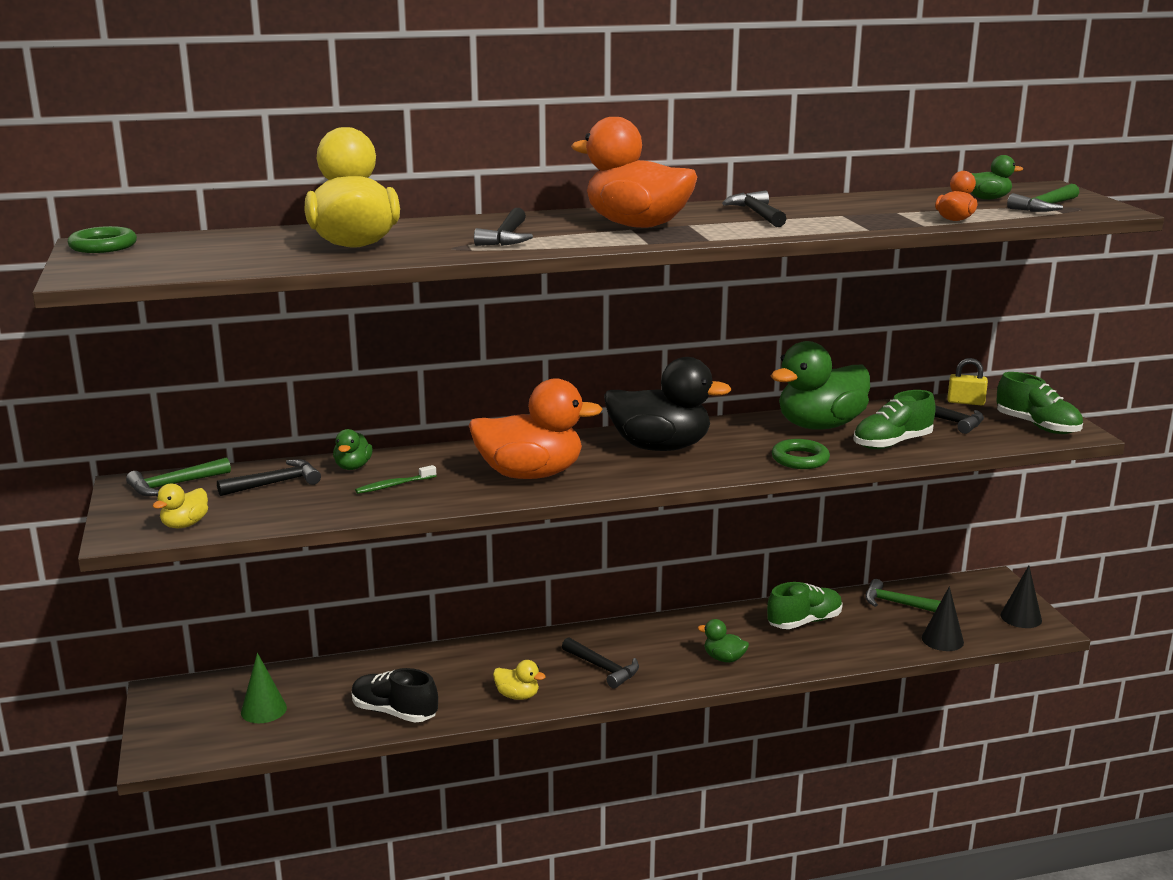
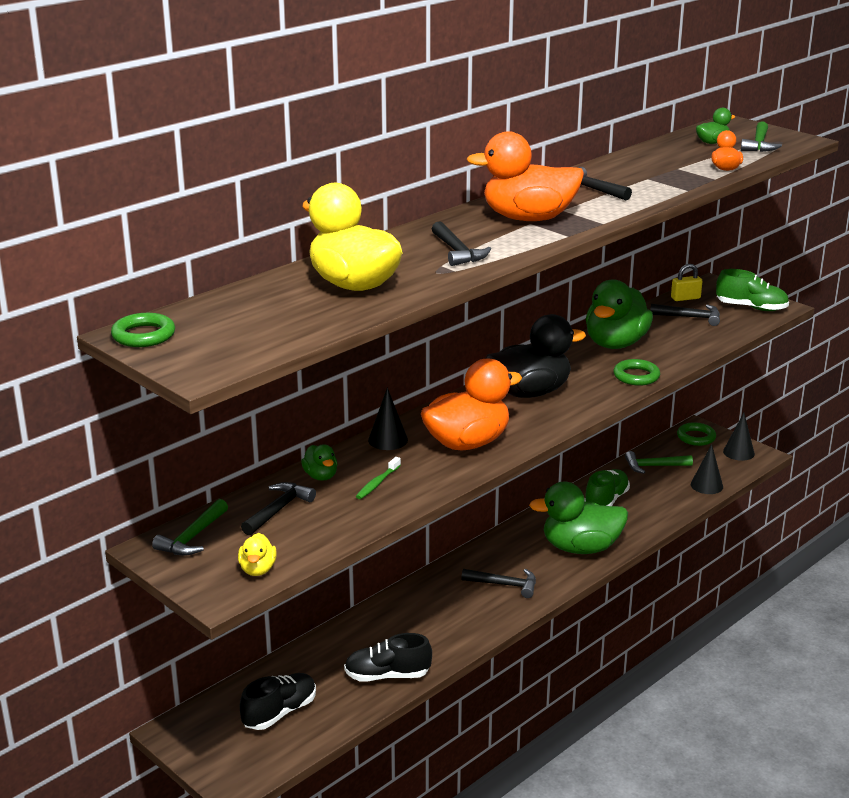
camera: 30 degrees left, 5 degrees up
green cone [241,653,287,723] -> black shoe [240,673,316,730]
yellow duck [493,660,546,700] -> none
green duck [698,619,749,663] -> green duck [529,481,628,554], size x2.21
green shoe [853,390,936,449] -> none
none -> black cone [368,388,408,450]
none -> green ring [677,422,716,446]

